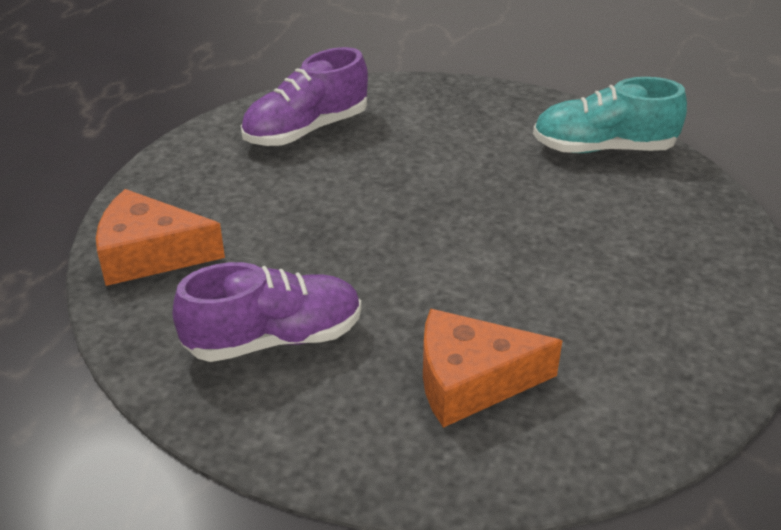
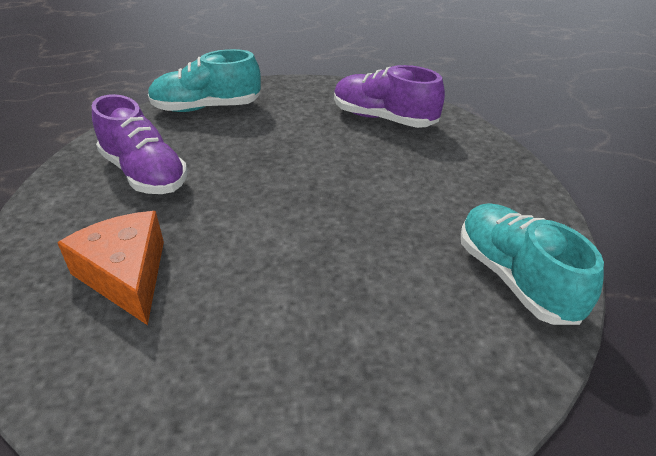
camera: 65 degrees right, 0 degrees up
orange cheese [96,189,225,286] -> turquoise shoe [148,49,261,112]

